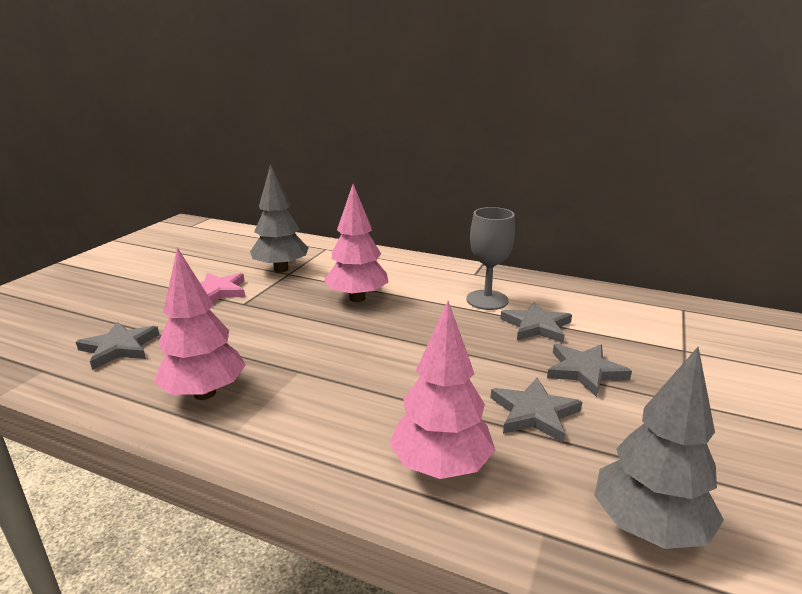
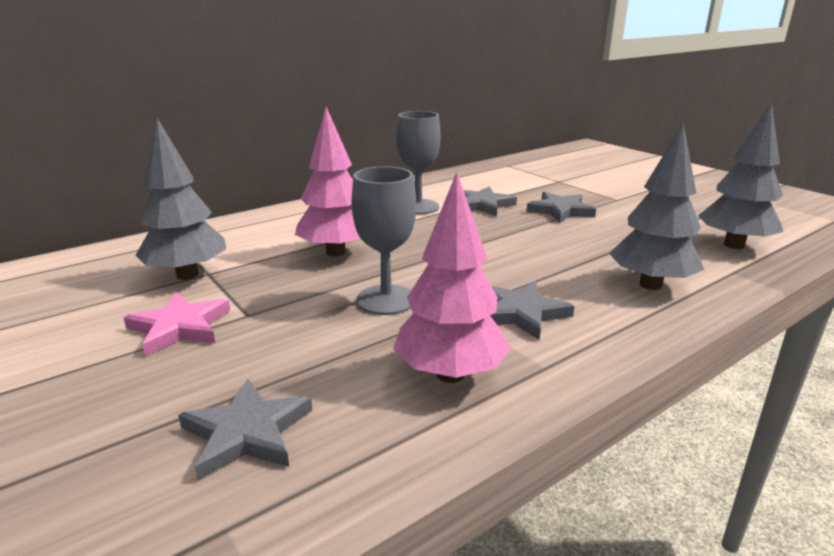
camera: 60 degrees left, 0 degrees up
pink tree [389,301,495,479] -> grey tree [609,123,704,290]
grey star [491,378,582,443] -> grey star moved to [490,281,574,340]
none -> grey goblet [351,166,416,315]

